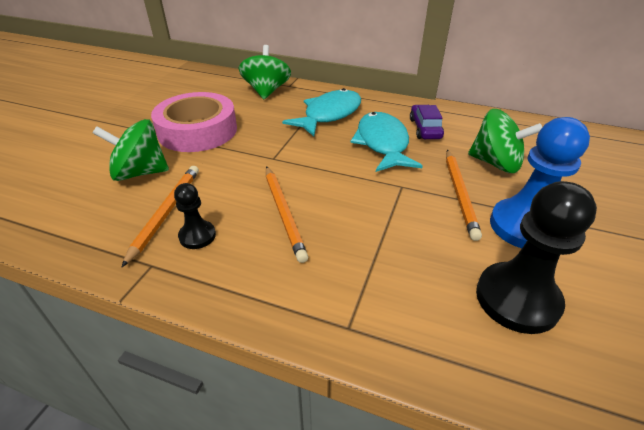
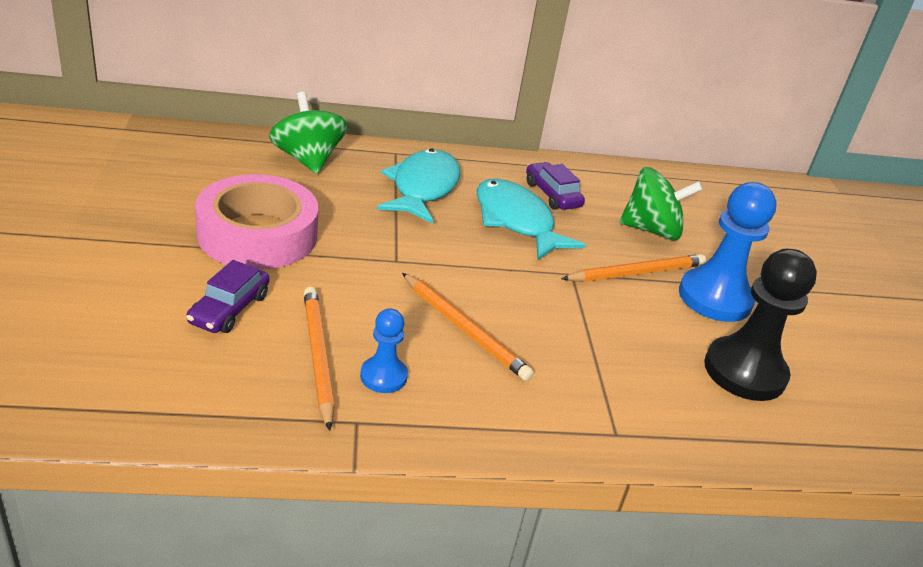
camera: 30 degrees left, 5 degrees down
green spinning top [93,119,169,181] -> purple car [186,260,269,333]
black pawn [174,183,216,249] -> blue pawn [360,308,408,393]
orange pencil [446,150,482,241] -> orange pencil turned 90 degrees counterclockwise [561,254,706,282]

